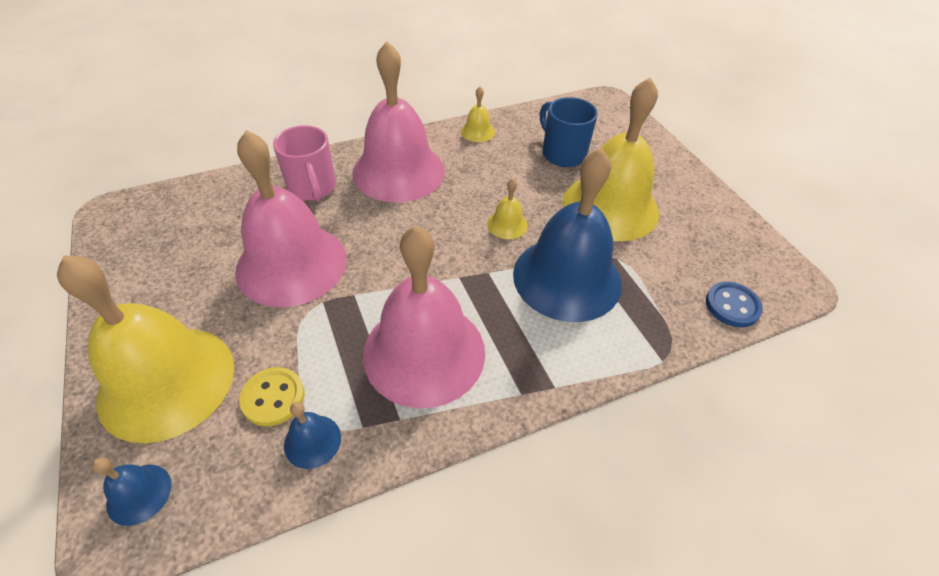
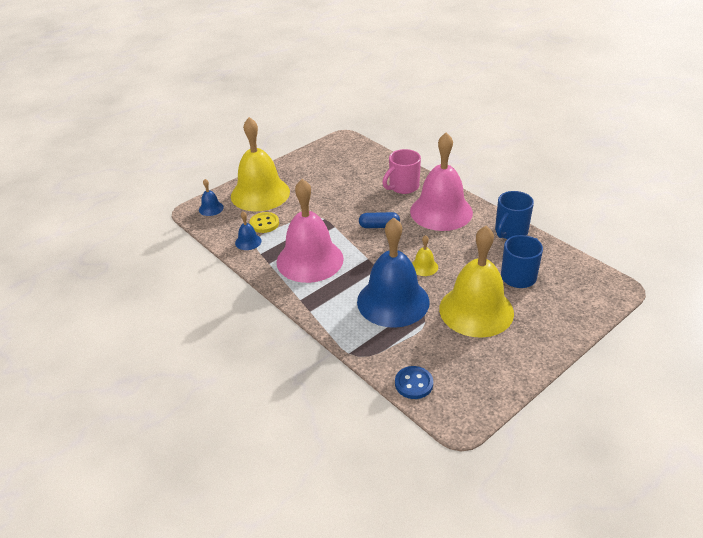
camera: 75 degrees right, 10 degrees down
pink bell [235,130,347,307] -> none
yellow bell [461,87,495,142] -> blue mug [495,191,534,239]
none -> blue capsule [359,212,400,228]

